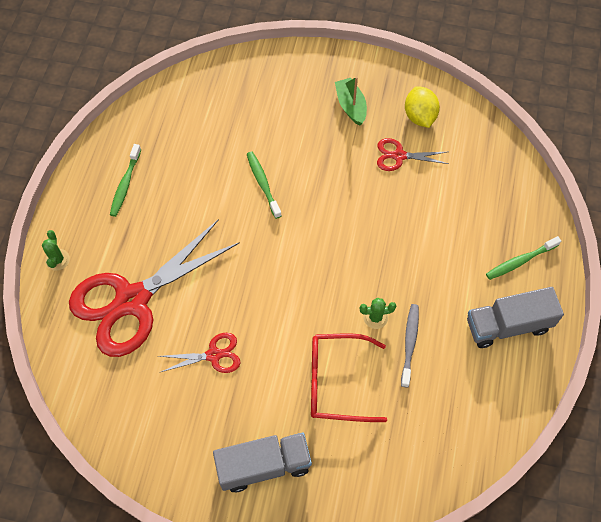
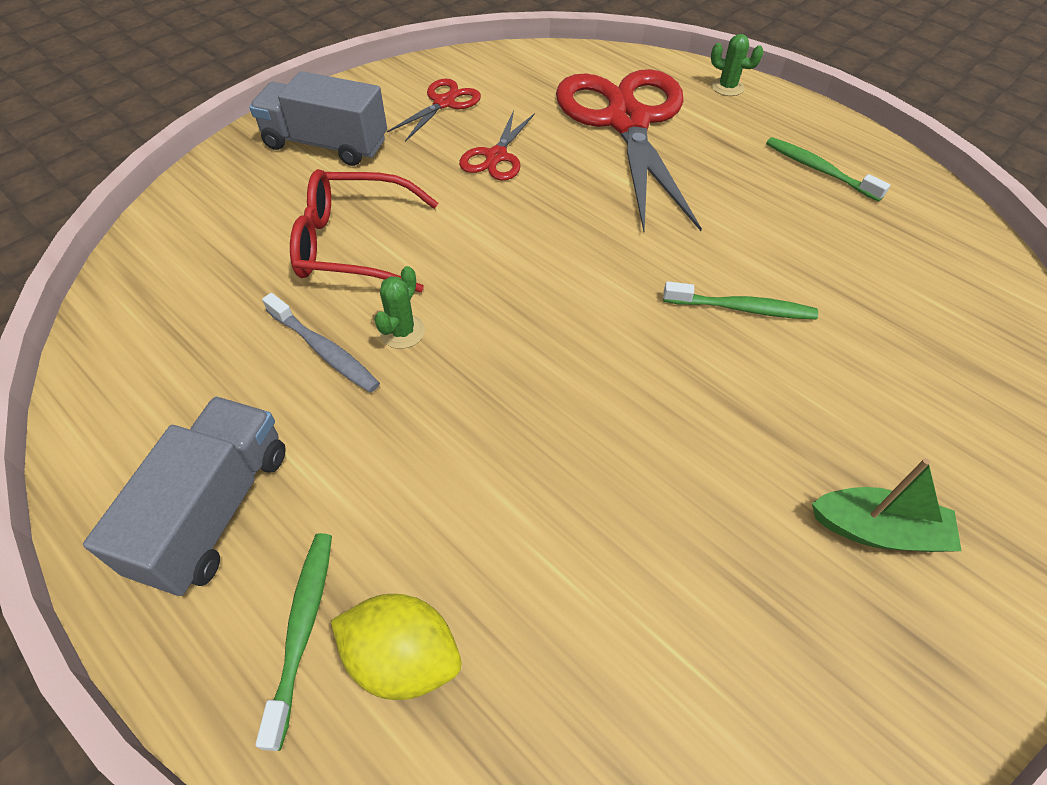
camera: 120 degrees right, 10 degrees down
grey truck [213,433,312,492] -> grey truck turned 90 degrees clockwise [249,71,387,166]
red glasses [311,333,387,422] -> red glasses turned 120 degrees counterclockwise [290,169,438,292]
red scissors [377,138,449,171] -> red scissors moved to [387,79,481,142]
yellow lemon [405,86,440,128] -> yellow lemon moved to [331,594,461,700]

